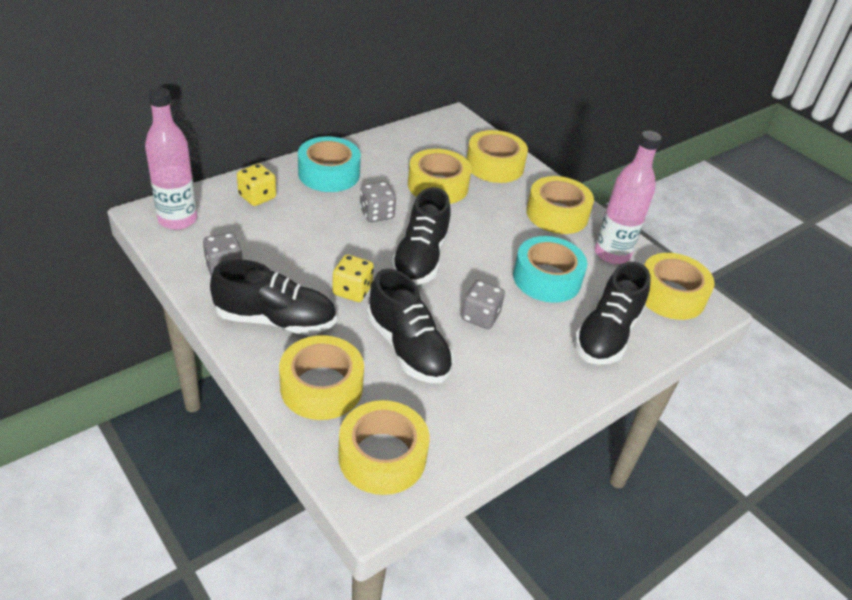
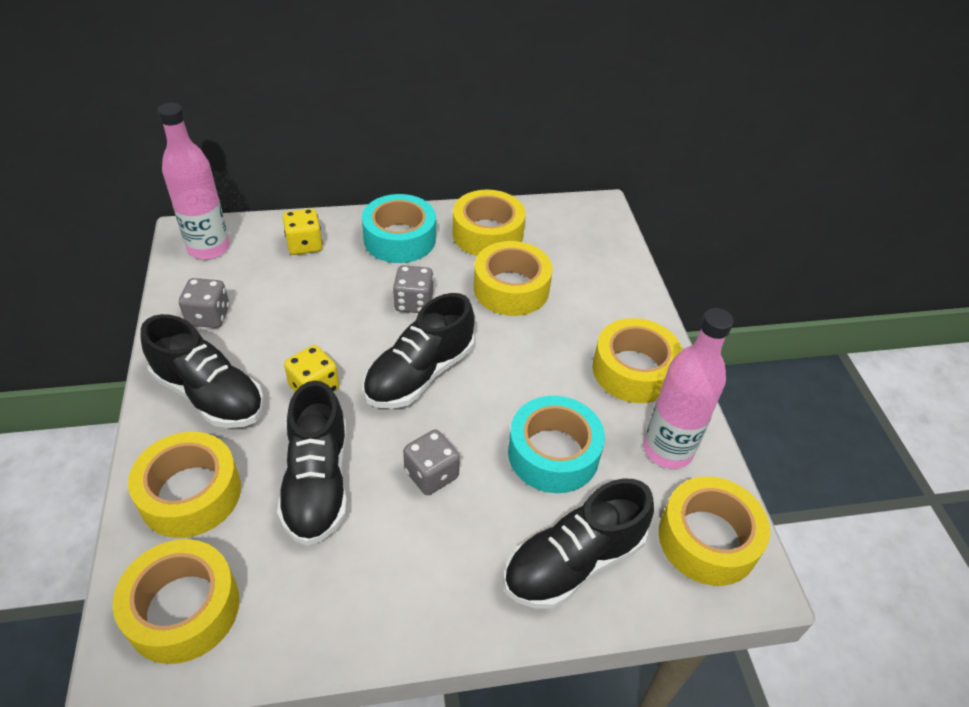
camera: 30 degrees right, 5 degrees up
yellow tape [467,130,528,183] -> yellow tape moved to [452,190,525,256]

